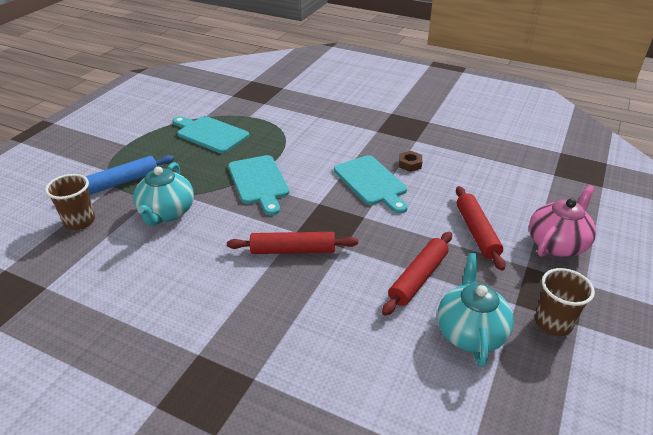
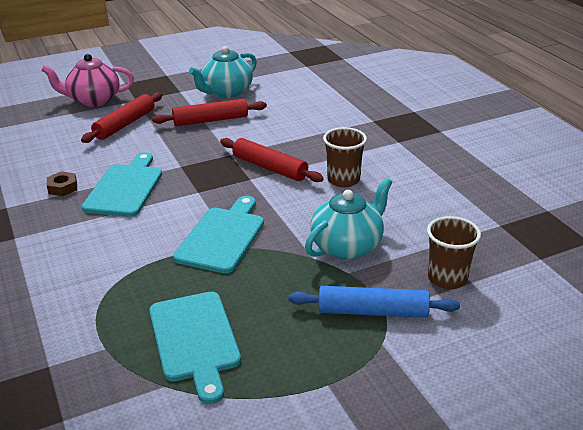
camera: 140 degrees left, 5 degrees down
brown cup [535,268,595,336] -> brown cup moved to [323,127,367,187]

